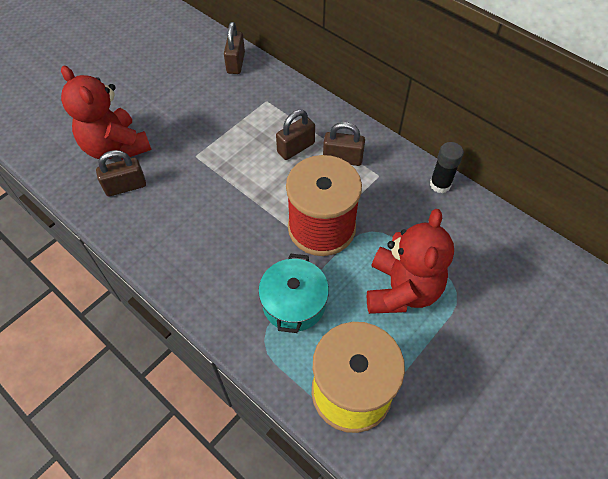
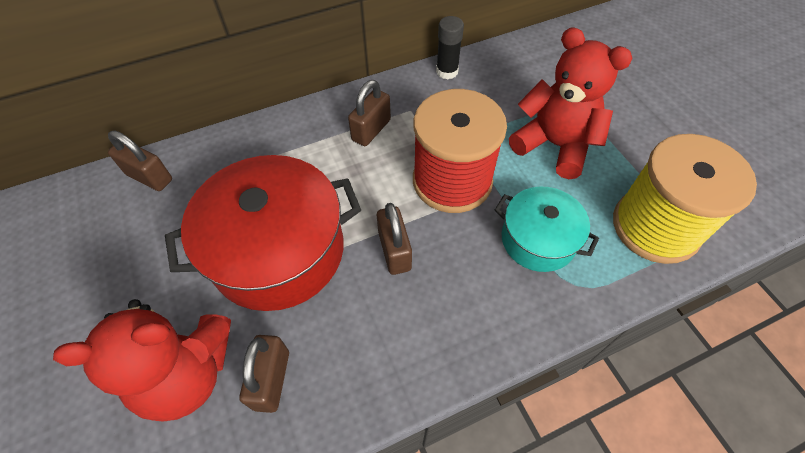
camera: 65 degrees left, 0 degrees up
brown padlock [276,110,315,160] -> brown padlock moved to [377,203,412,275]
none -> red pot [165,155,361,311]

